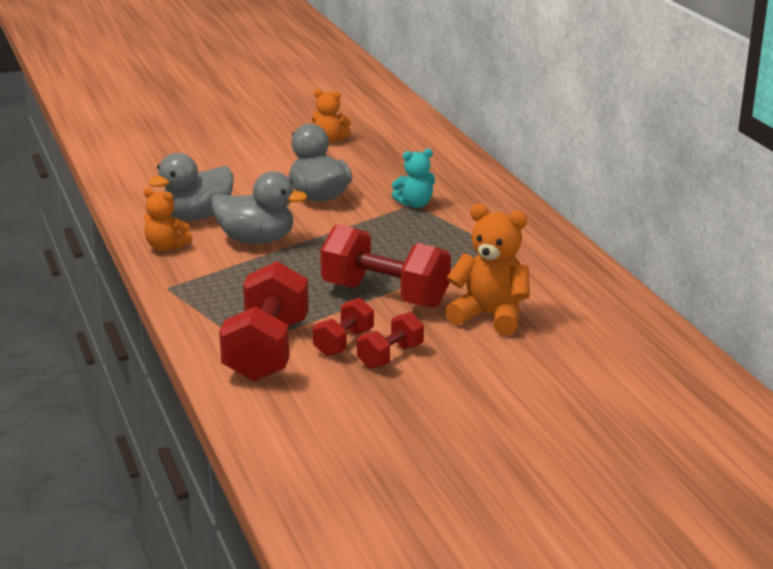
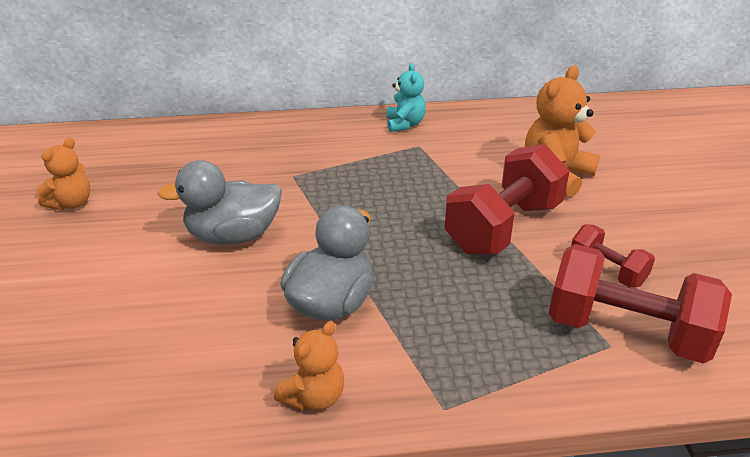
camera: 75 degrees left, 10 degrees up
grey duck [148,153,234,221] -> none
red dumbbell [357,312,424,369] -> none
turquoise teddy bear [392,149,435,208] -> turquoise teddy bear moved to [386,63,426,132]

